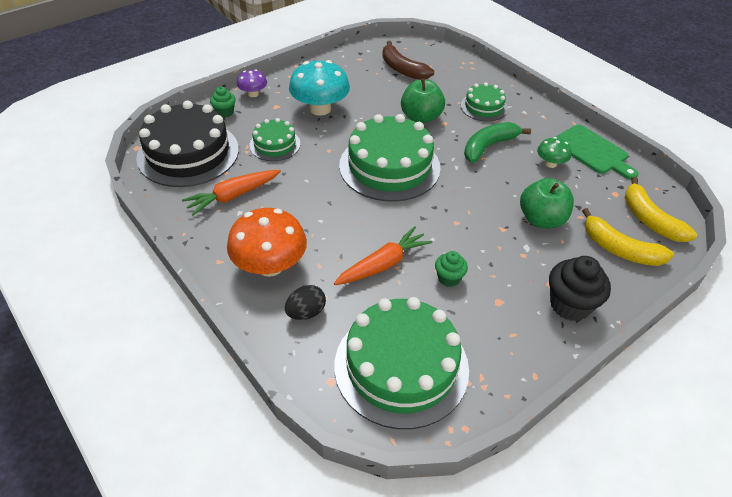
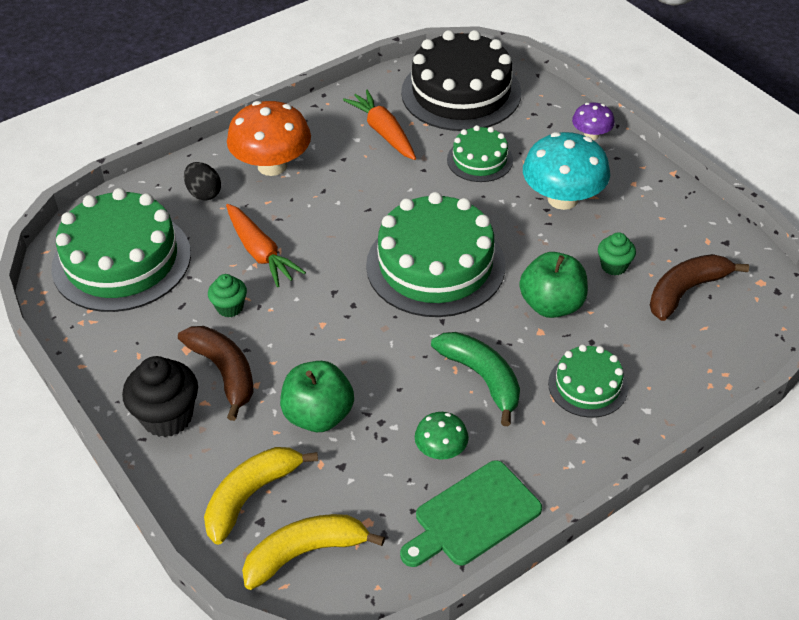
camera: 95 degrees right, 0 degrees up
green cupcake [210,87,236,118] -> green cupcake moved to [598,232,636,275]
none -> brown banana [178,326,254,421]

